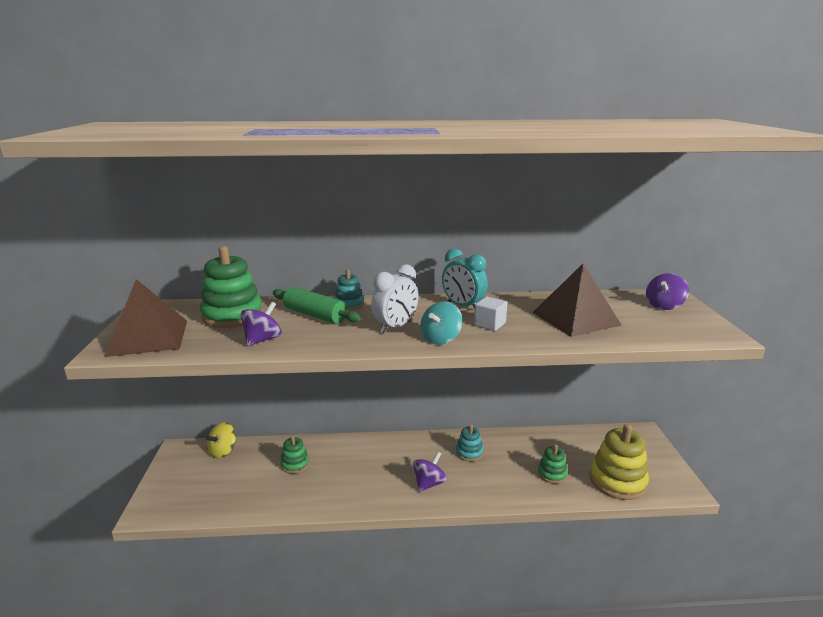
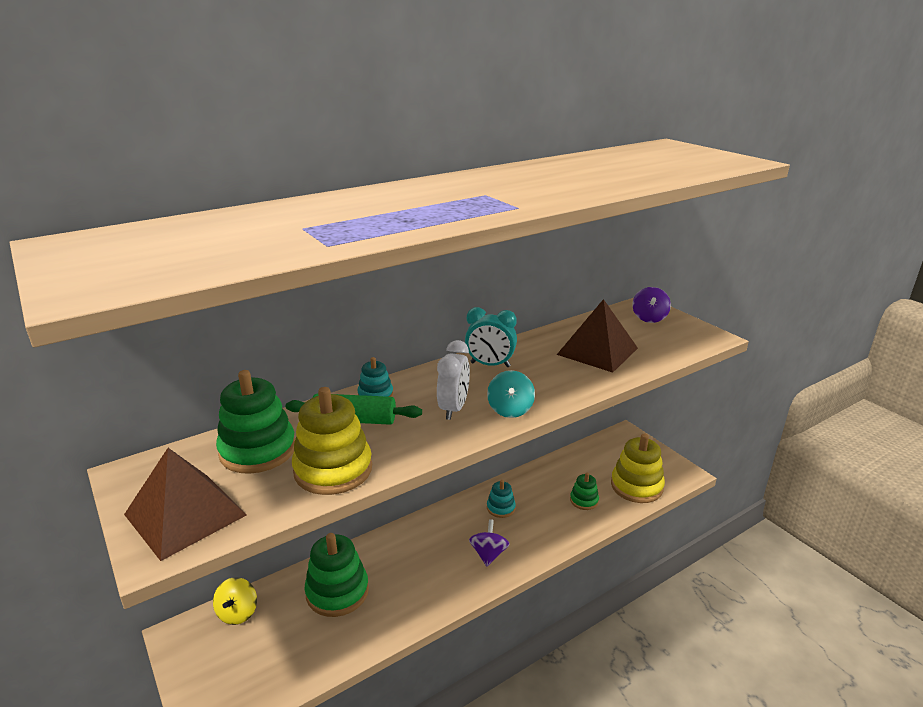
camera: 30 degrees left, 5 degrees up
purple spinning top [240,302,282,346] -> yellow stacking toy [292,387,372,495]
green stacking toy [280,435,309,474] -> green stacking toy [305,533,369,617], size x1.86
white cube [474,297,507,331] -> none

